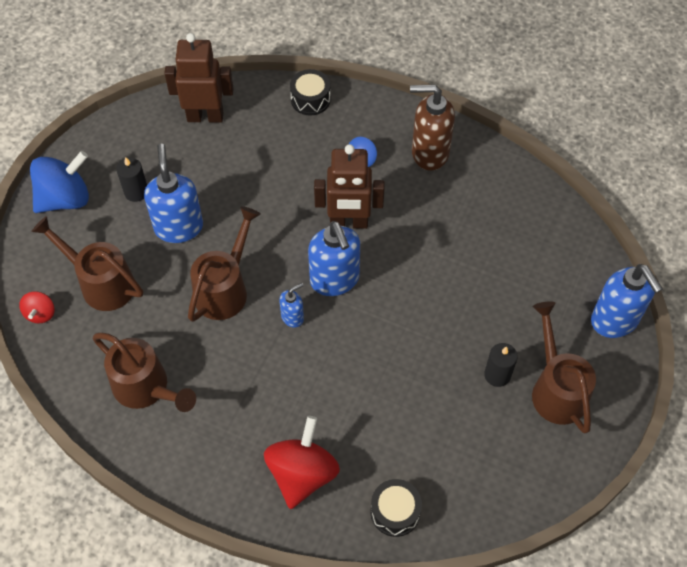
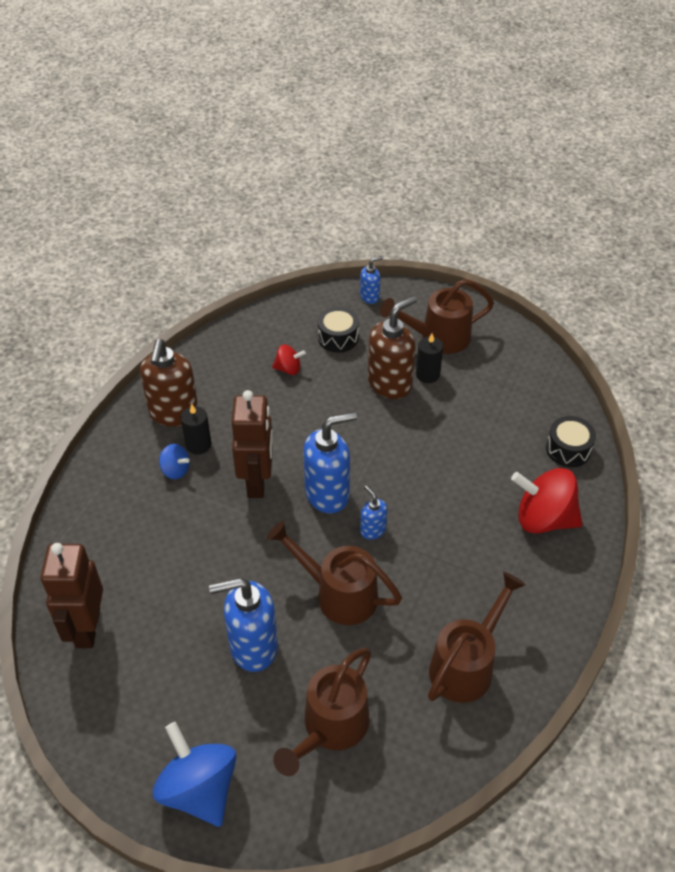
camera: 90 degrees left, 10 degrees down
red spinning top [19,291,54,323] -> red spinning top moved to [272,345,306,375]
black candle [116,157,147,202] -> black candle moved to [181,404,211,455]
black drum [290,69,331,116] -> black drum moved to [318,307,359,352]
blue soap dispenser [591,264,663,338] -> blue soap dispenser [360,256,383,304], size x0.51
none -> brown soap dispenser [368,296,417,399]

